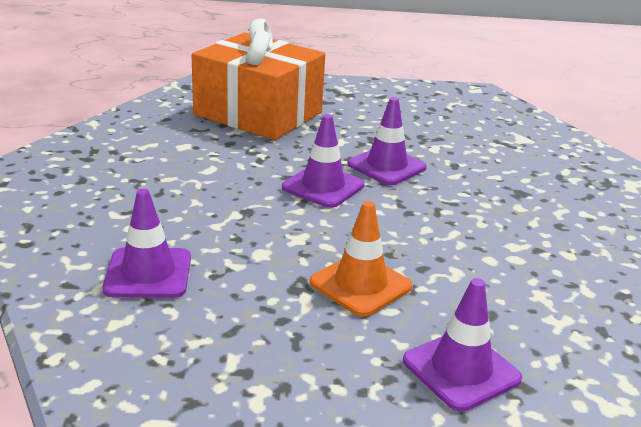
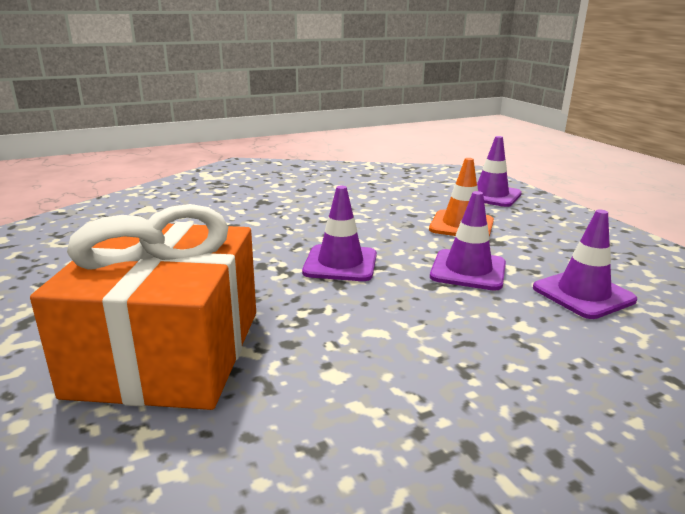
camera: 115 degrees left, 5 degrees down
purple traffic cone [347,97,427,185] -> purple traffic cone moved to [430,191,506,291]

